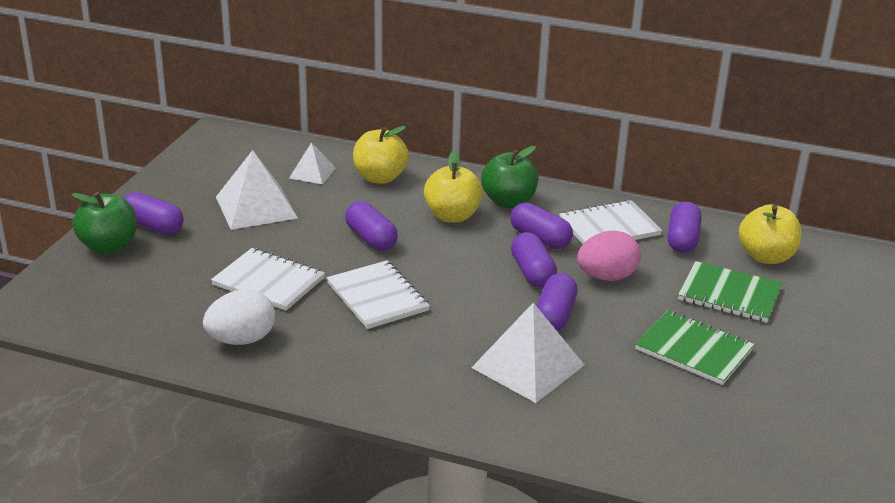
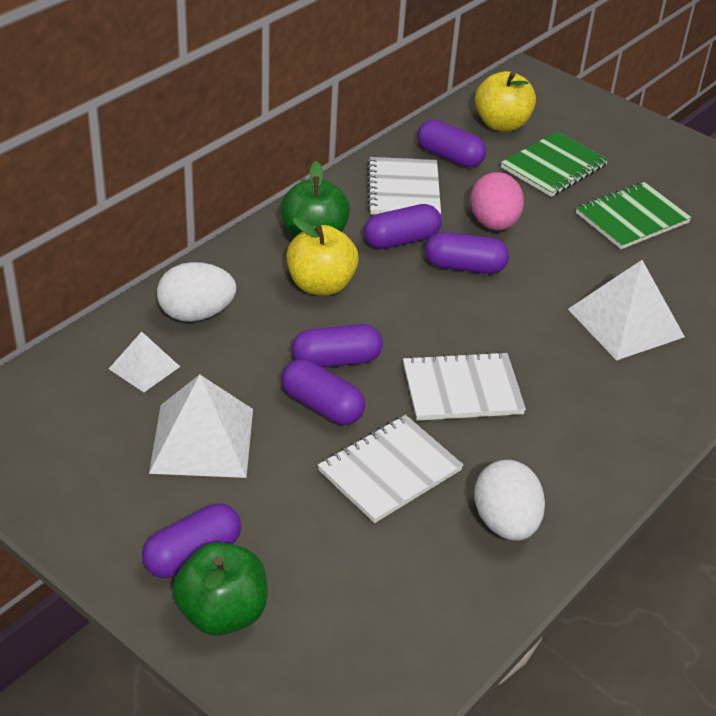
camera: 70 degrees left, 10 degrees up
yellow apple [353,126,409,184] -> white egg [157,262,236,322]
purple capsule [536,273,577,331] -> purple capsule moved to [281,359,365,425]

